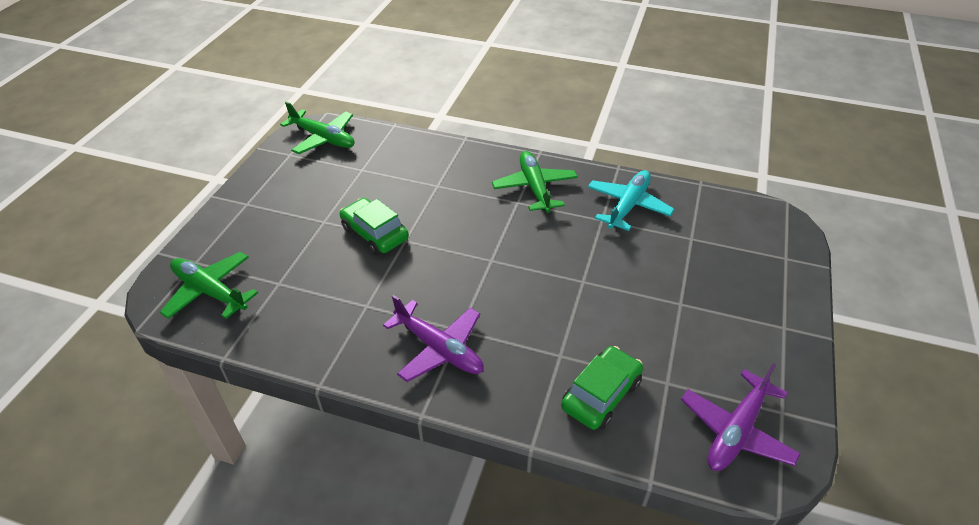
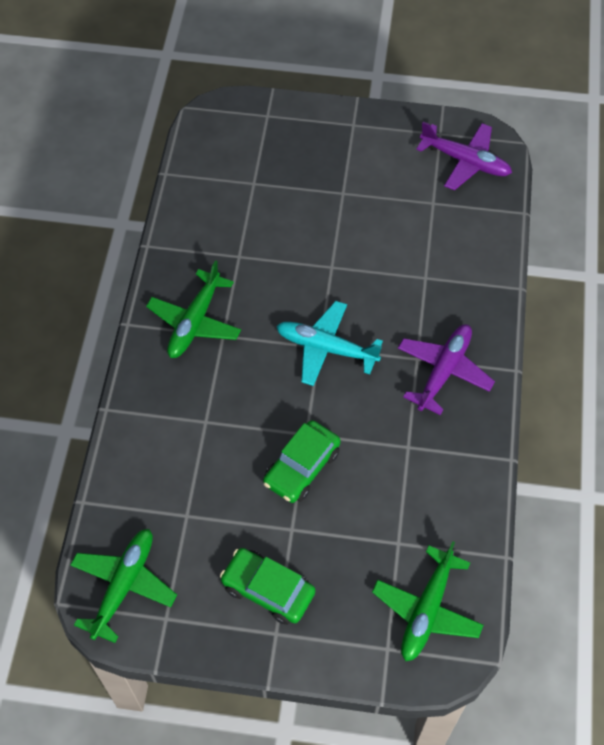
camera: 100 degrees left, 15 degrees up
green plane [492,151,578,213] -> green plane turned 45 degrees counterclockwise [146,260,241,358]
green car [561,346,643,430] -> green car moved to [220,548,315,625]
turquoise plane [588,170,675,231] -> turquoise plane moved to [276,301,383,386]

